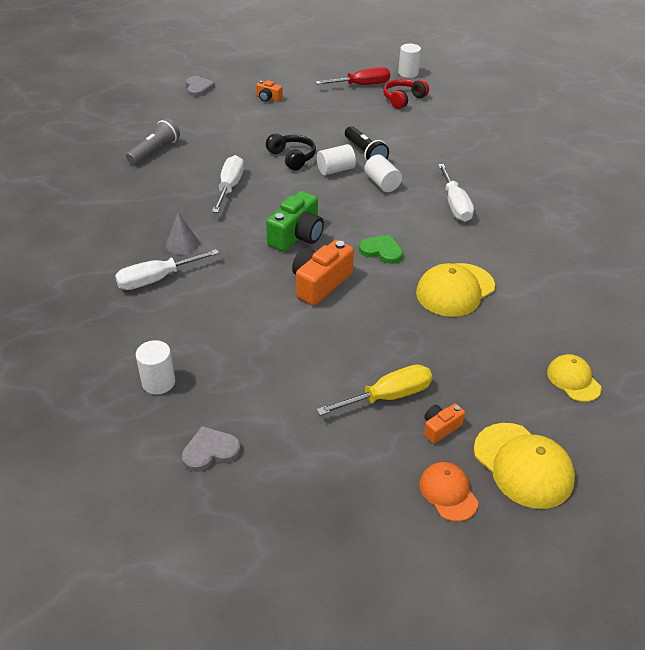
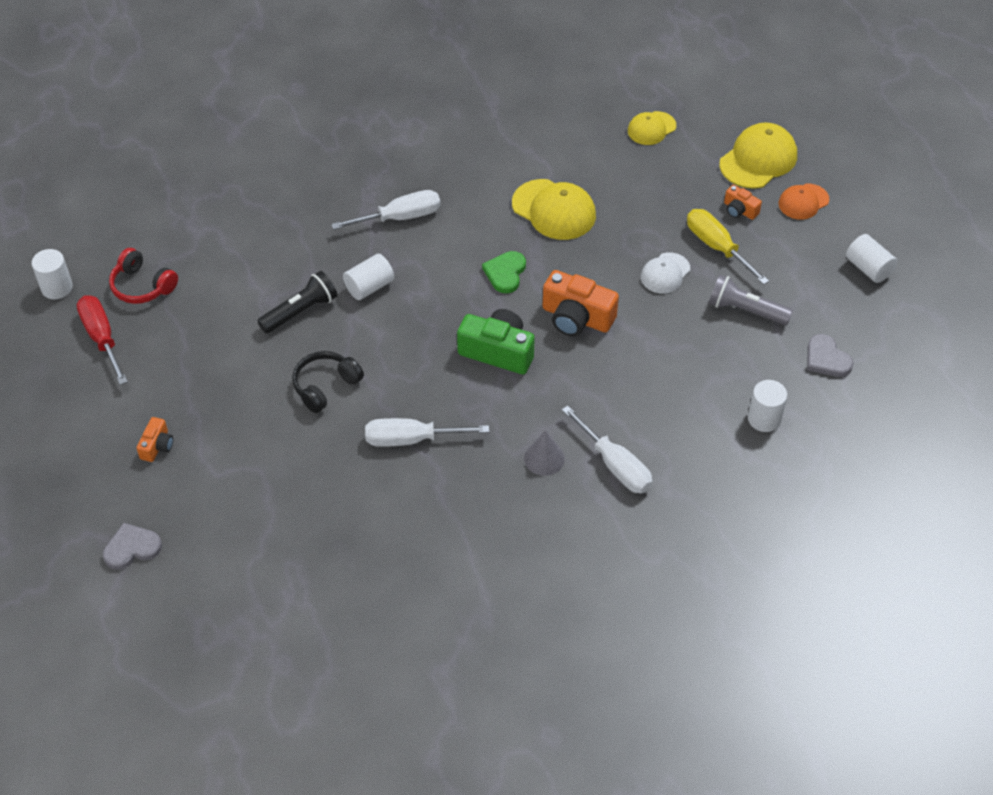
camera: 100 degrees left, 10 degrees up
grey flashlight [126,118,180,164] -> grey flashlight moved to [709,274,793,325]
white cylinder [317,144,356,175] -> white cylinder moved to [846,234,897,283]
none -> white cap [641,252,690,294]

